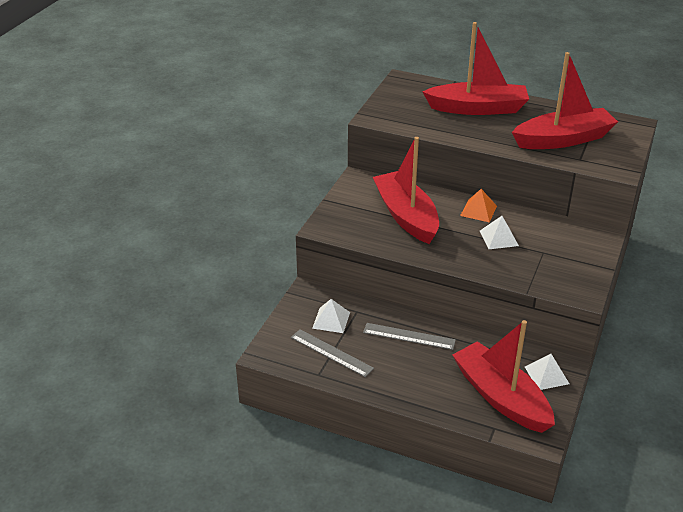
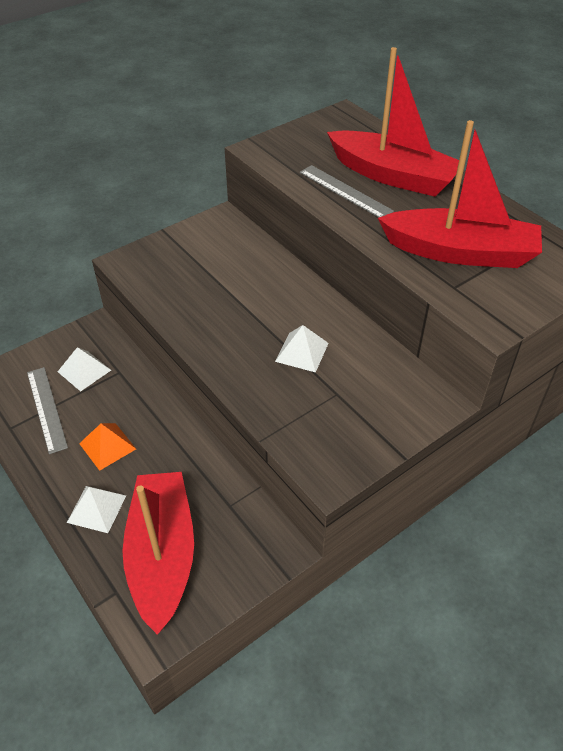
camera: 30 degrees right, 10 degrees up
grey ruler [363,323,456,350] -> grey ruler moved to [300,165,394,218]
red boat [373,137,439,244] -> none
orange pyramid [460,189,497,223] -> orange pyramid moved to [79,423,136,471]
white pyramid [525,354,569,390] -> white pyramid moved to [67,486,126,533]

